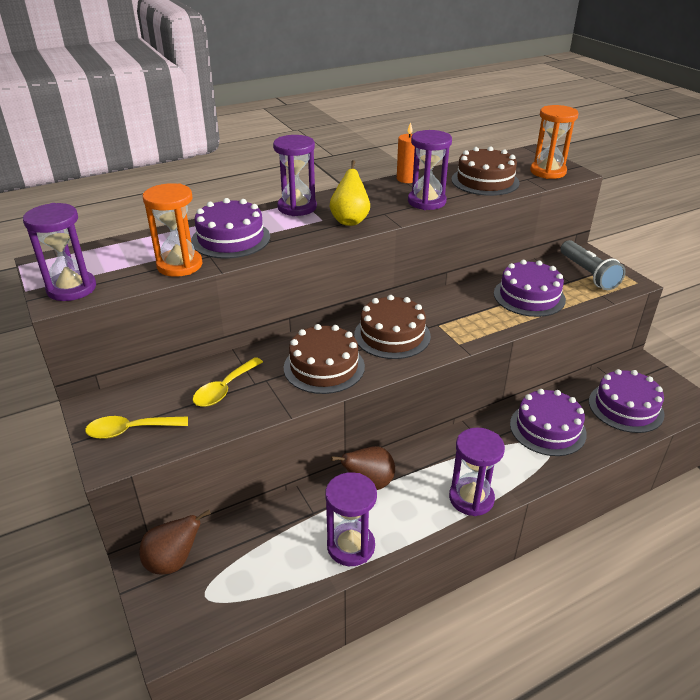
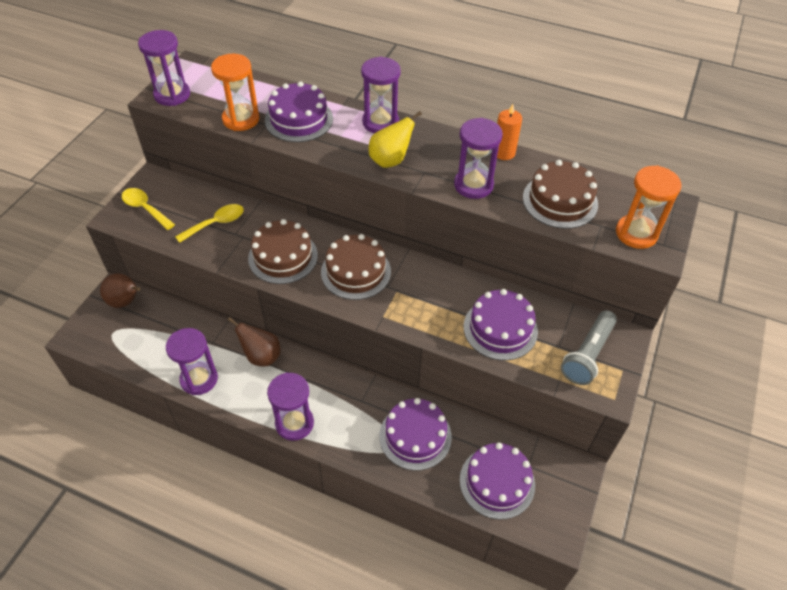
camera: 50 degrees right, 15 degrees up
yellow spoon [193,357,263,407] -> yellow spoon turned 150 degrees clockwise [175,204,244,243]

